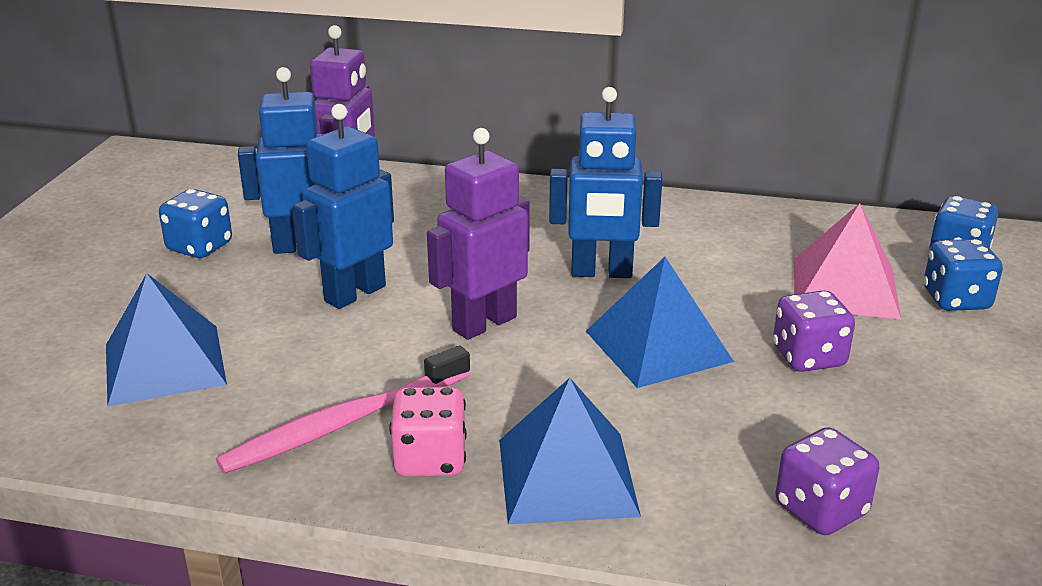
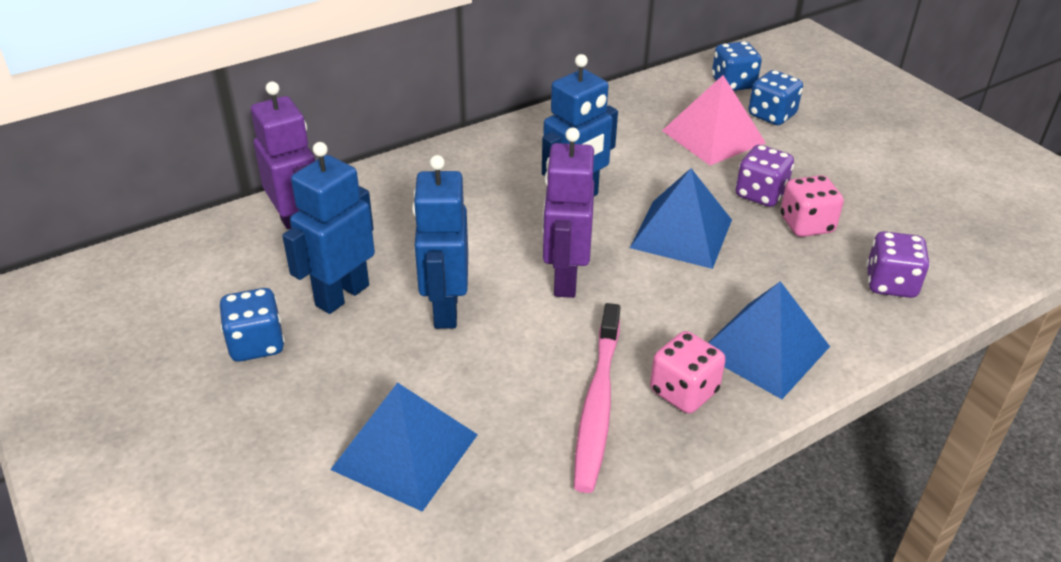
camera: 45 degrees left, 10 degrees up
none -> pink dice [780,175,844,237]

